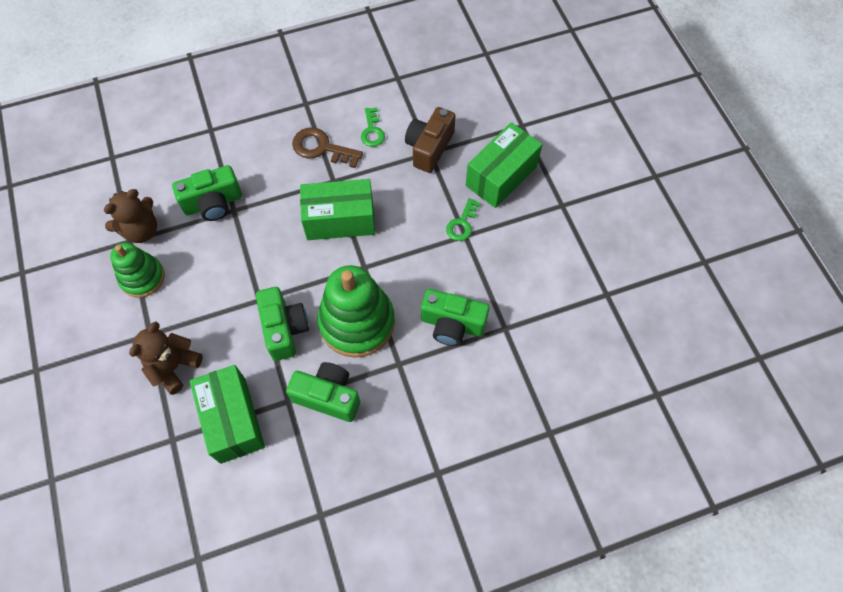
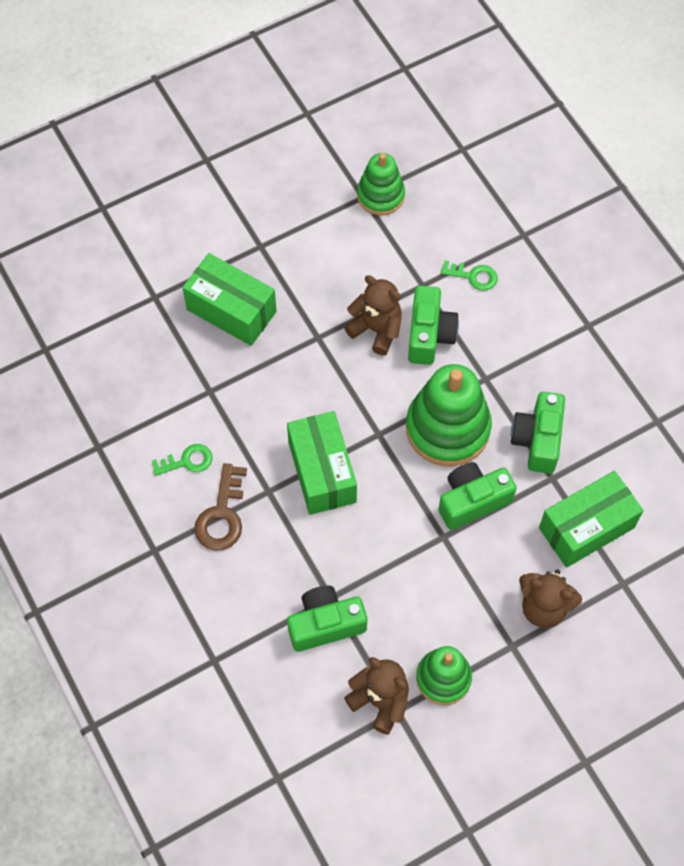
camera: 100 degrees left, 0 degrees up
green camera [172,165,242,221] -> green camera turned 75 degrees counterclockwise [287,586,367,652]
brown camera [405,107,456,173] -> none
green key [446,198,481,241] -> green key moved to [441,260,498,291]
none -> brown teddy bear [344,275,402,355]
none -> green stacking toy [357,153,405,215]

